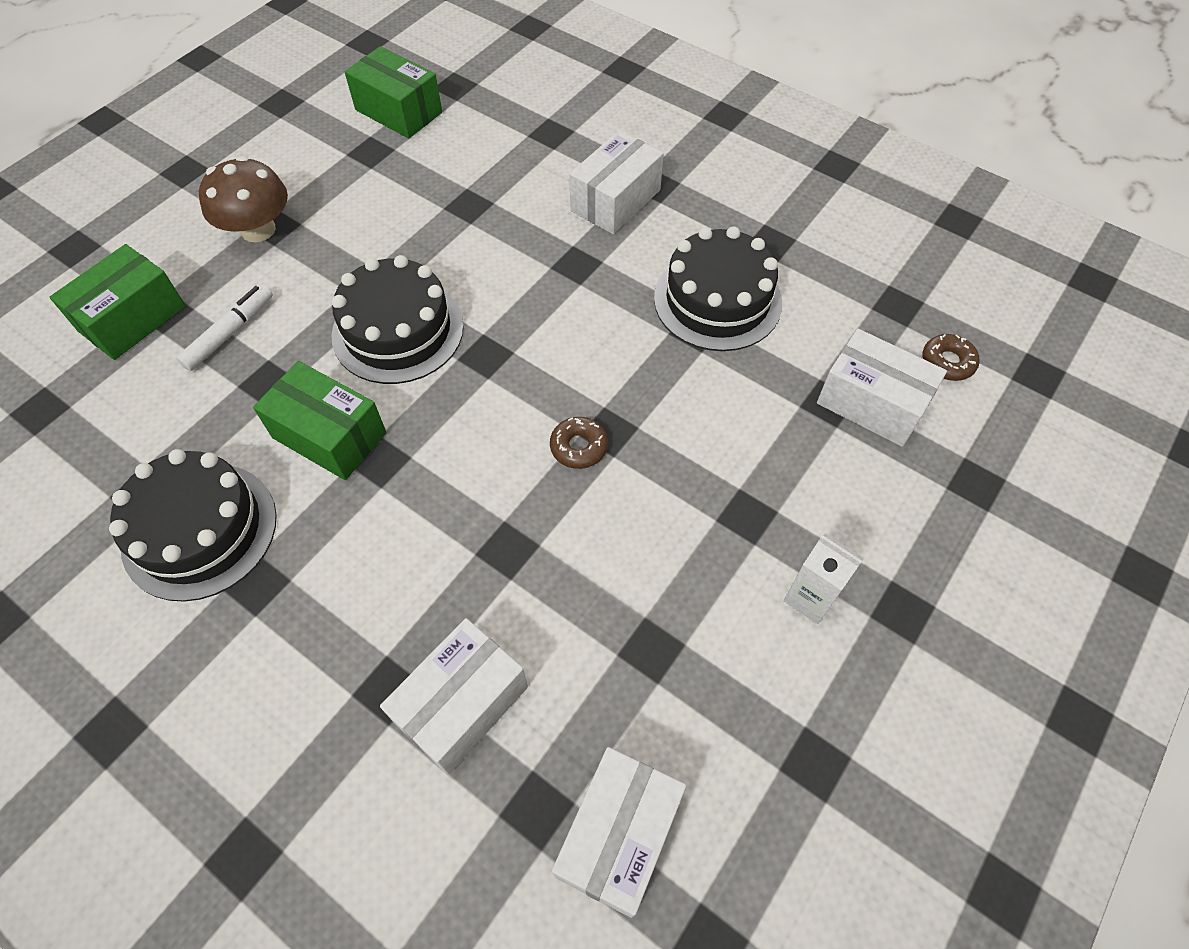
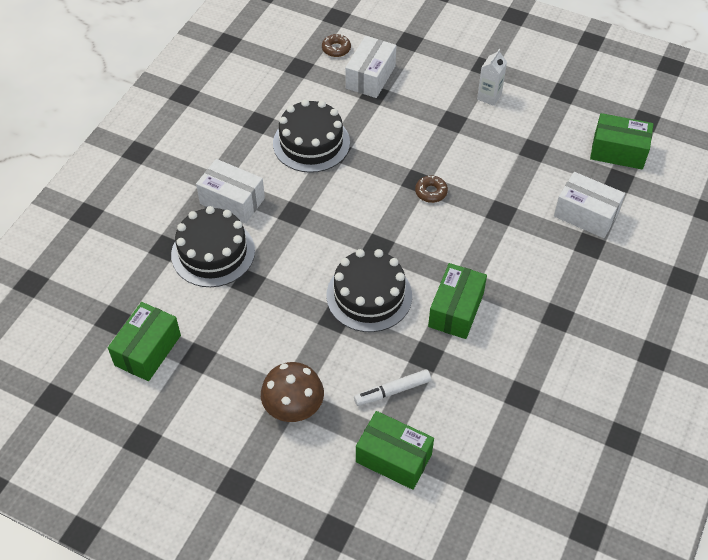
camera: 100 degrees left, 5 degrees down
black cake [109,449,277,602] -> black cake moved to [171,206,255,287]
white marker [176,285,273,371] -> white marker turned 45 degrees counterclockwise [354,369,431,406]
white box [552,747,686,918] -> green box [590,113,654,169]

